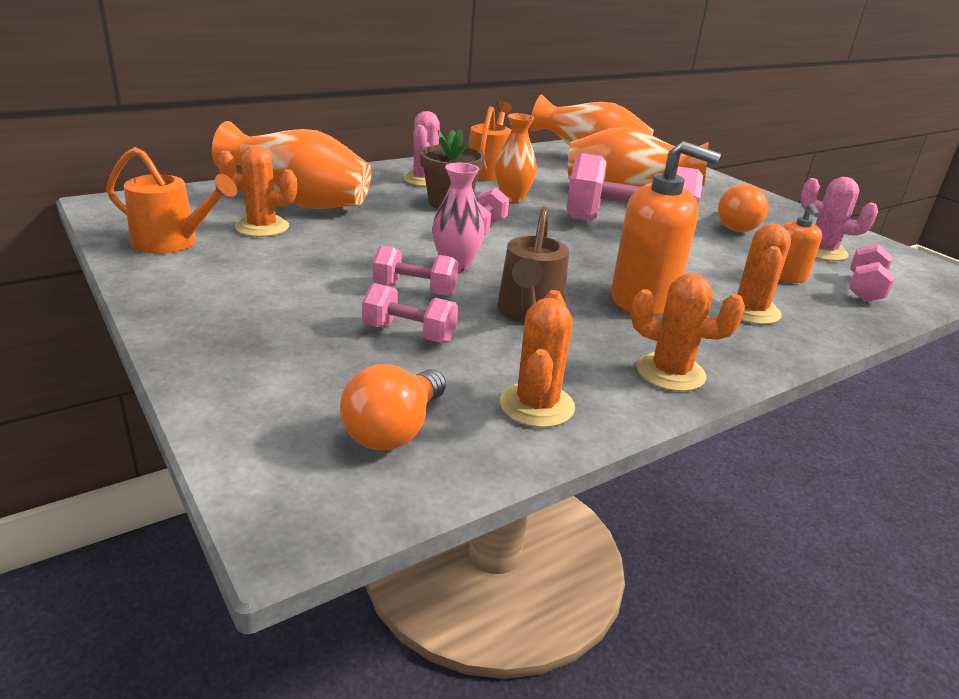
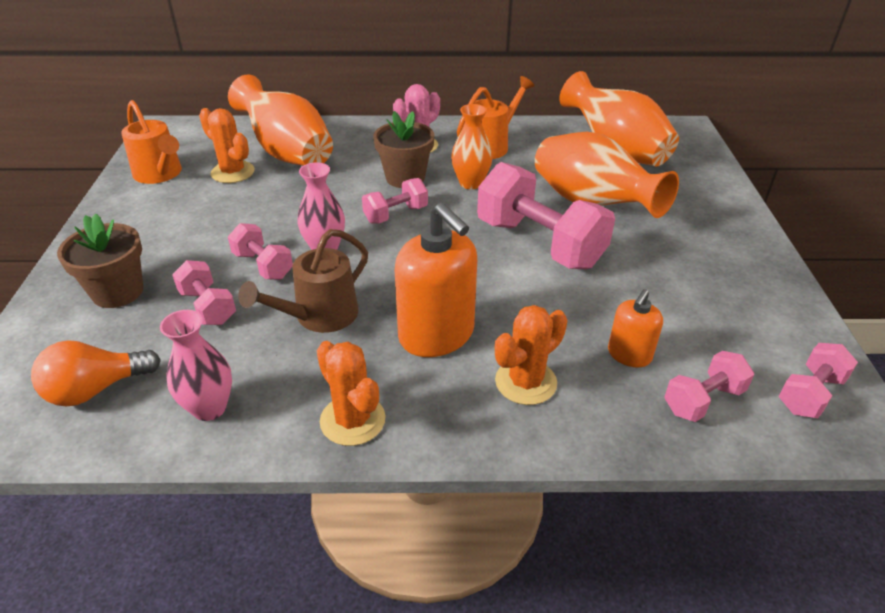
camera: 35 degrees right, 10 degrees up
orange cactus [500,290,575,428] -> pink vase [160,310,232,421]
orange light bulb [718,184,768,232] -> none
pink cactus [800,177,878,261] -> none
none -> brown flower pot [57,214,143,308]
none -> pink dumbbell [779,343,858,418]

